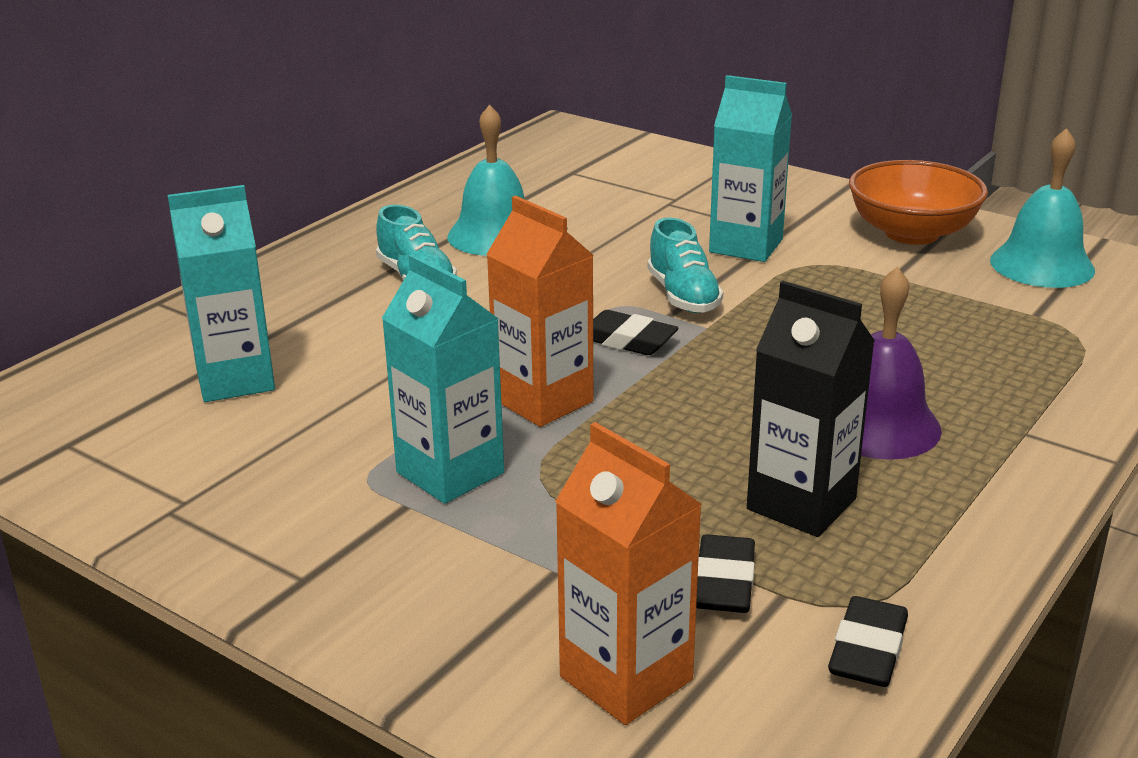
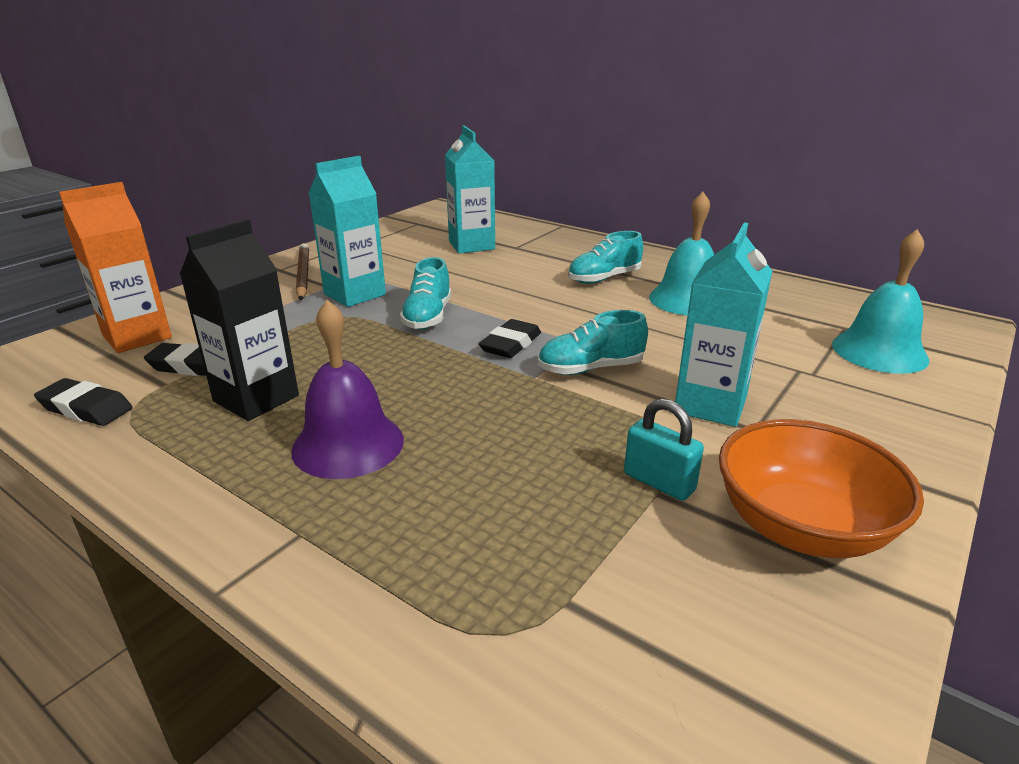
camera: 90 degrees right, 0 degrees up
orange carton [486,195,594,427] -> turquoise shoe [400,257,451,329]
turquoise bell [990,128,1095,288] -> turquoise bell moved to [832,229,929,374]
none -> brown pencil [296,243,309,300]
none -> turquoise padlock [624,398,704,501]

